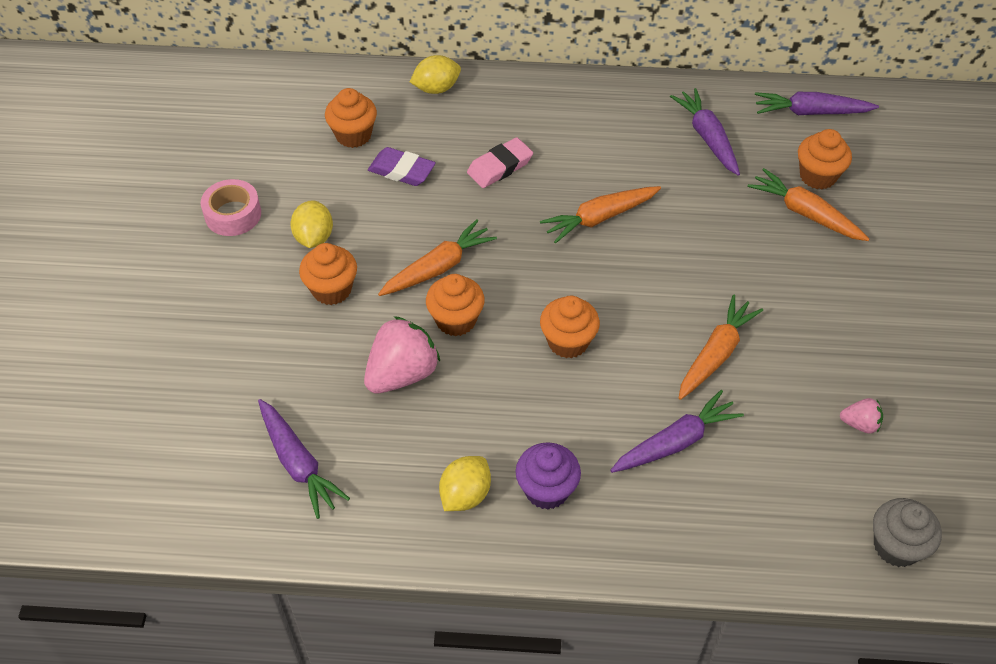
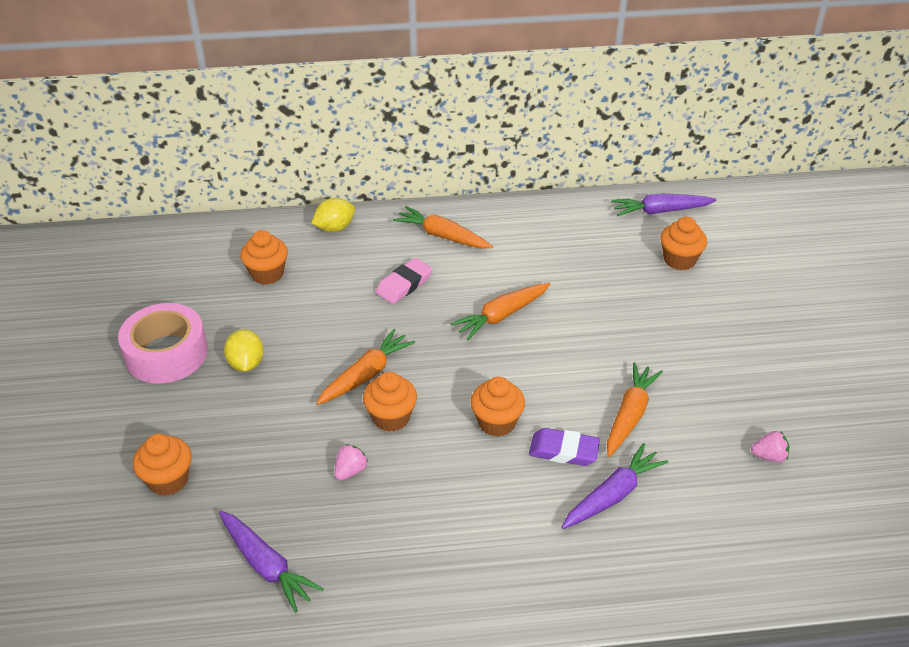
camera: 10 degrees left, 10 degrees down
pink tape [201,179,261,236] -> pink tape [118,303,208,384], size x1.56
orange cupcake [299,243,357,305] -> orange cupcake moved to [133,434,191,496]
pink strawberry [364,316,440,393] -> pink strawberry [335,444,368,481], size x0.50
purple eraser [368,147,436,186] -> purple eraser moved to [529,428,600,466]
yellow lemon [439,456,491,511] -> none
purple cupcake [515,442,581,510] -> none
purple carrot [670,88,740,176] -> none
orange carrot [747,168,869,241] -> orange carrot moved to [393,206,493,248]
grey cupcake [873,498,942,567] -> none

